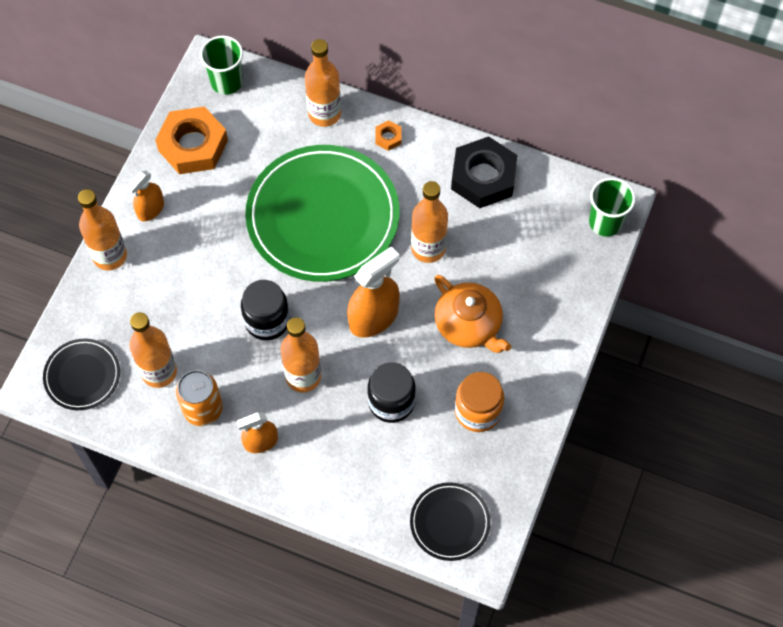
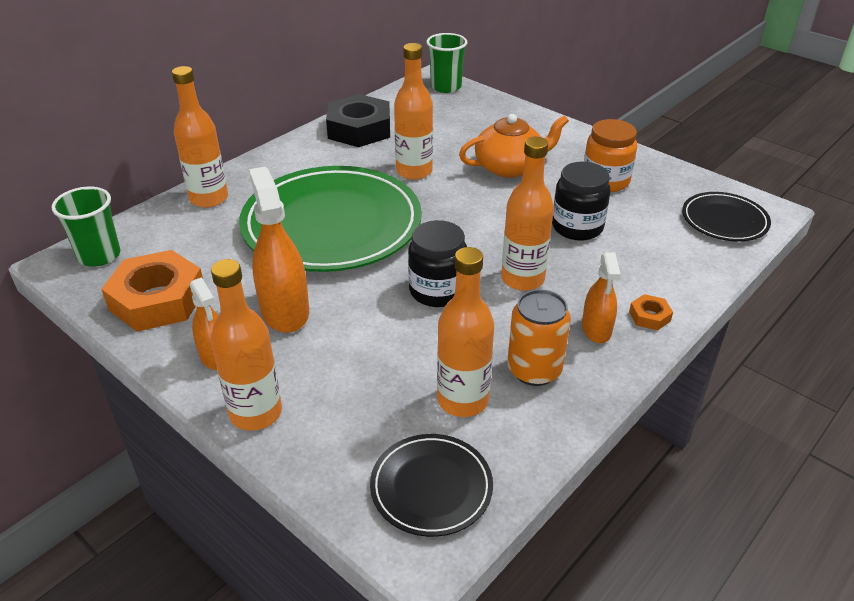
camera: 70 degrees left, 25 degrees down
orange spray bottle [347,246,400,338] -> orange spray bottle moved to [249,167,309,333]
orange nut [375,120,402,151] -> orange nut moved to [629,294,673,330]

